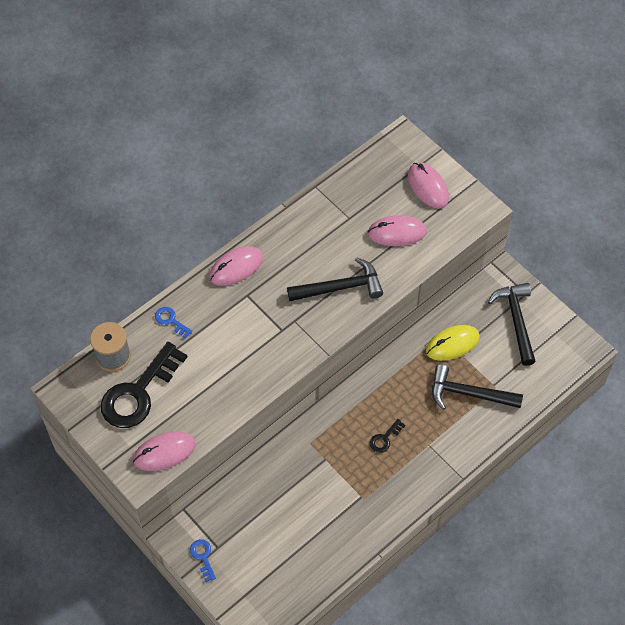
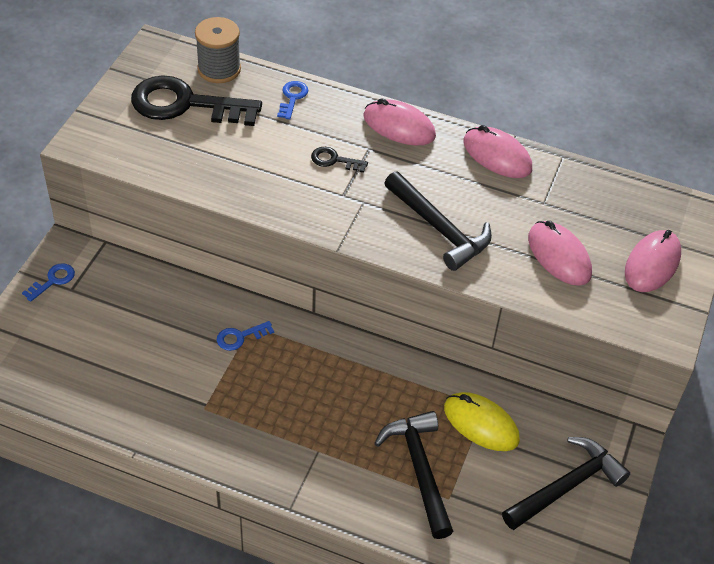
camera: 60 degrees right, 10 degrees down
pink mouse [133,432,196,471] -> pink mouse moved to [463,125,532,178]
black key [370,419,406,453] -> black key moved to [311,147,368,173]
none -> blue key [217,321,274,351]

